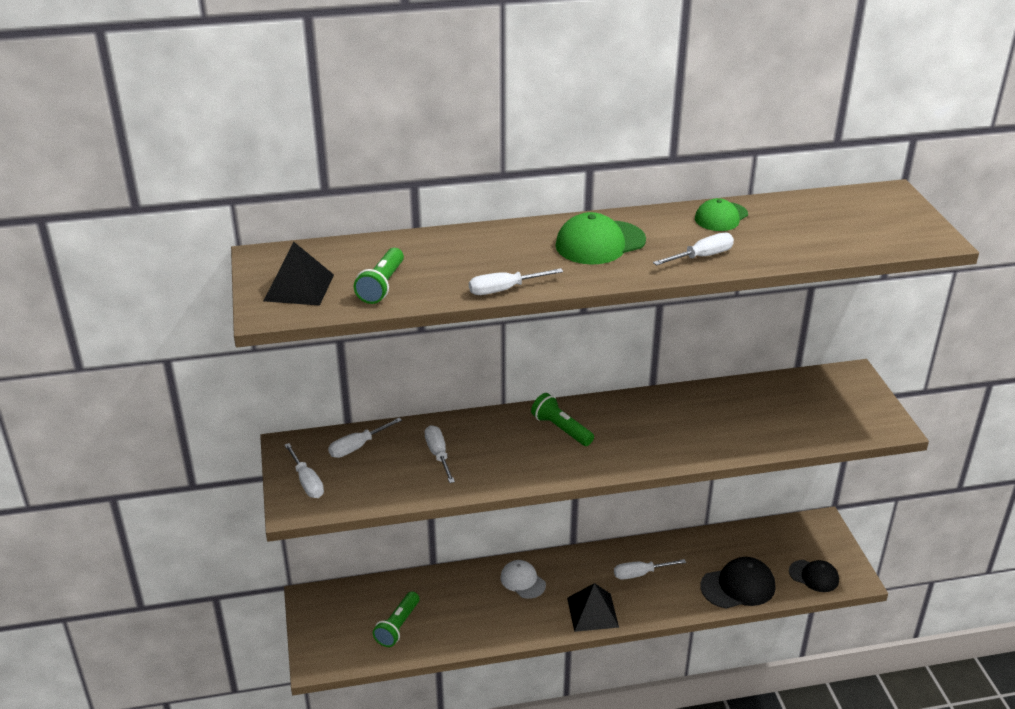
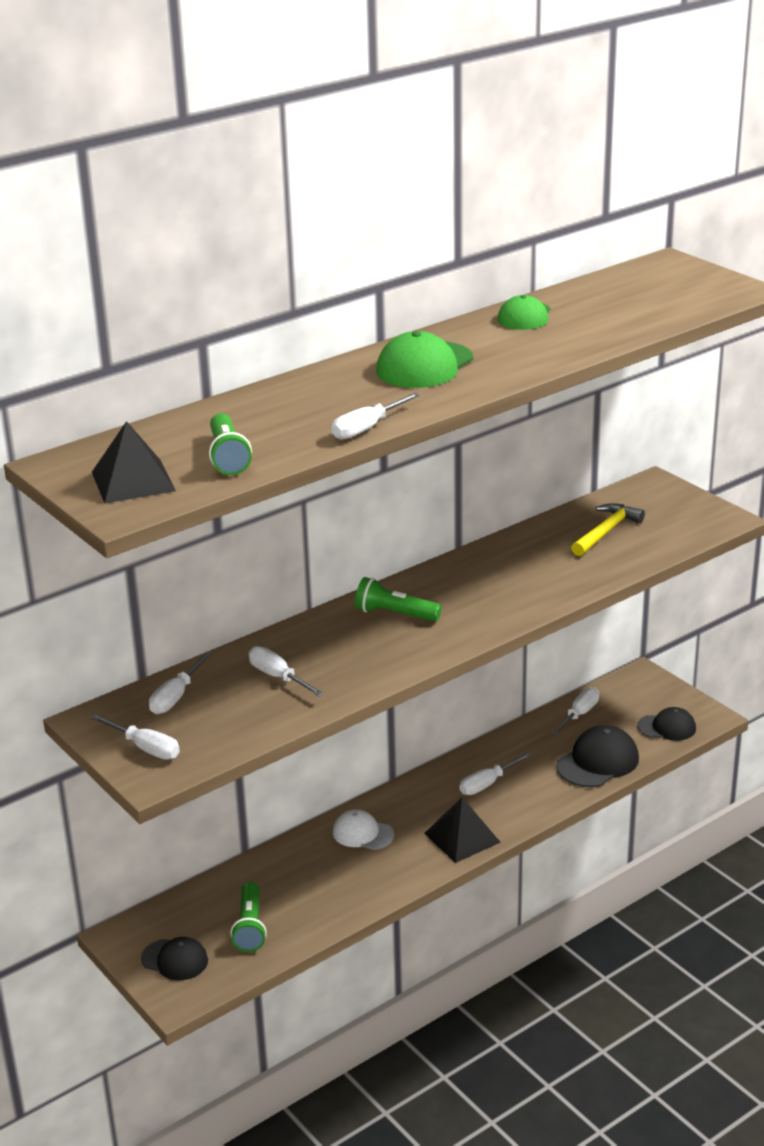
camera: 25 degrees left, 5 degrees down
white screwdriver [653,233,734,266] -> white screwdriver moved to [551,687,599,735]
none -> black cap [141,937,208,980]
none -> yellow hammer [571,503,645,556]

